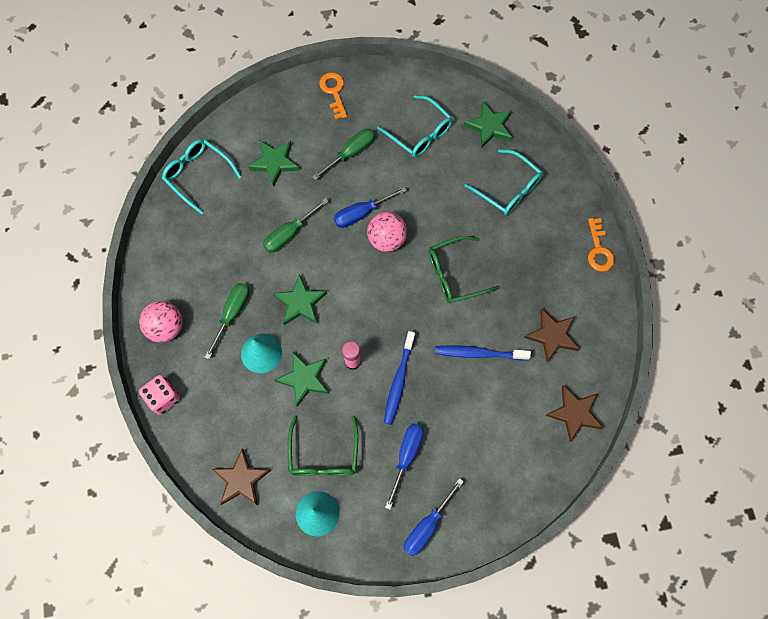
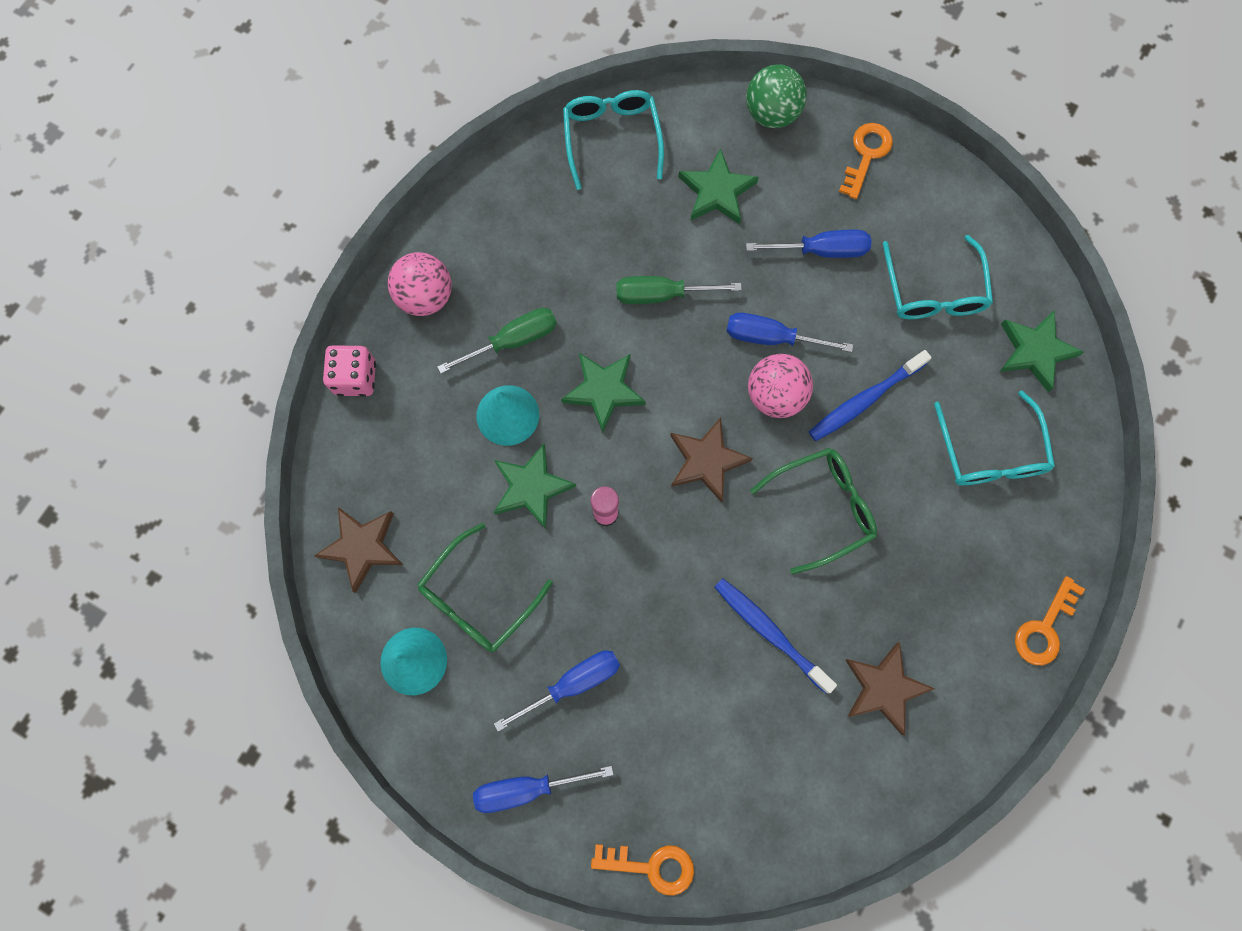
camera: 40 degrees right, 5 degrees up
green screwdriver [312,129,374,180] -> blue screwdriver [746,230,871,258]
blue toothbrush [384,331,415,425] -> blue toothbrush moved to [809,350,932,441]
green glasses [428,236,500,303] -> green glasses turned 135 degrees clockwise [750,448,877,574]
brown star [546,385,603,442] -> brown star moved to [670,417,753,503]
none -> orange key [591,844,694,896]
none -> green ball [746,64,807,128]

